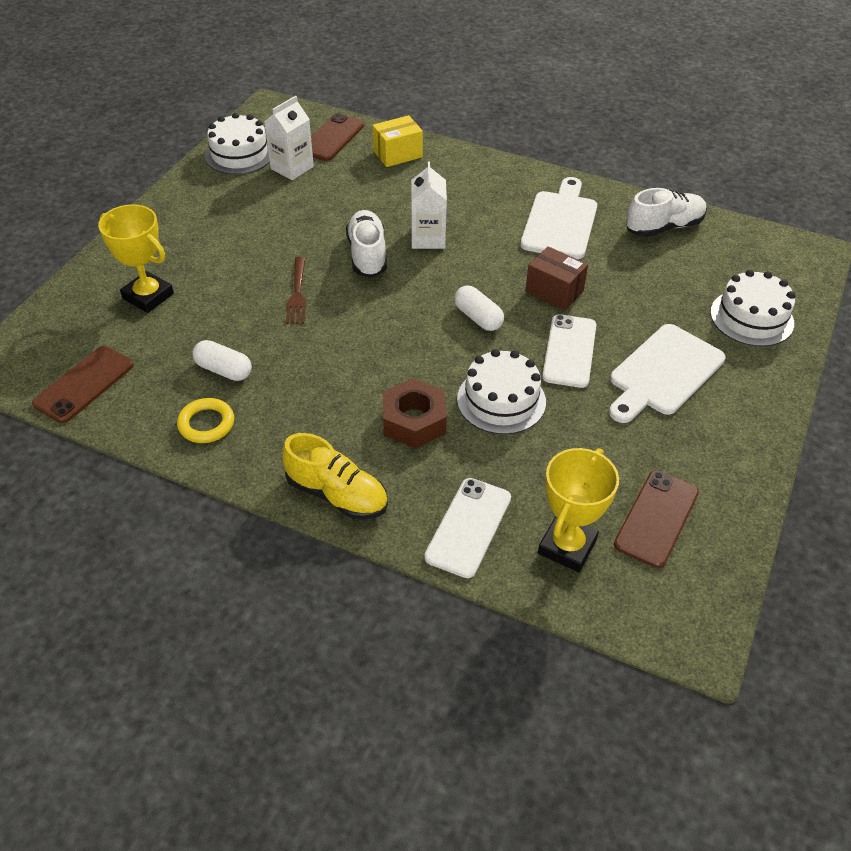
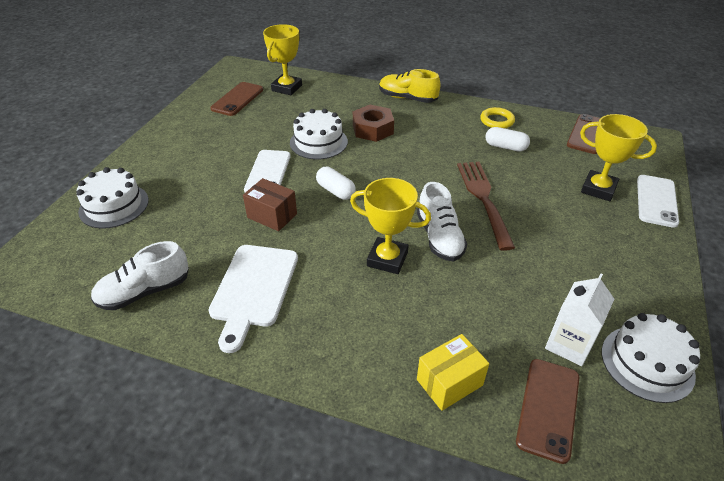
camera: 175 degrees right, 5 degrees down
brown fork [286,256,306,324] -> brown fork [457,162,515,251], size x1.67
white carton [411,162,447,249] -> yellow trophy [350,178,431,274]
white phone [424,478,511,578] -> white phone moved to [637,175,679,228]
white cutting board [609,324,726,423] -> none

